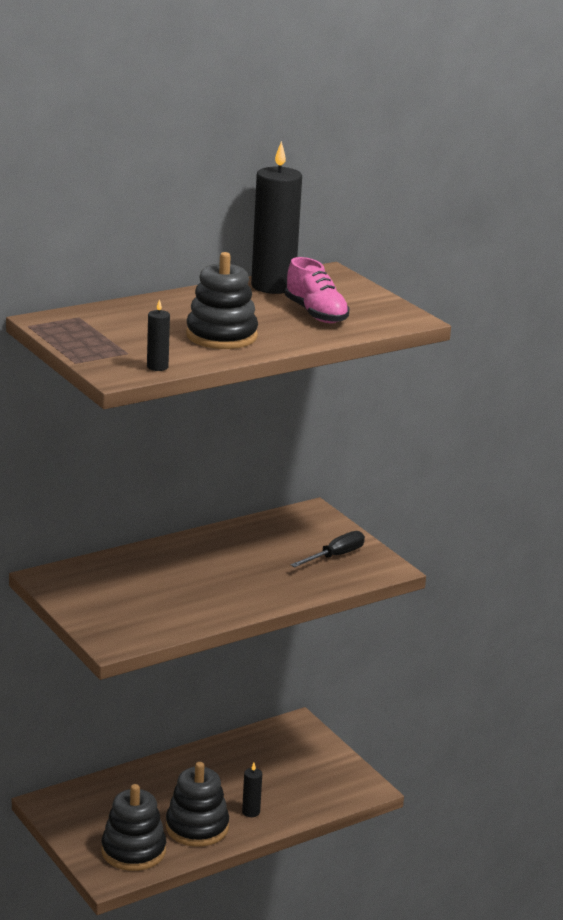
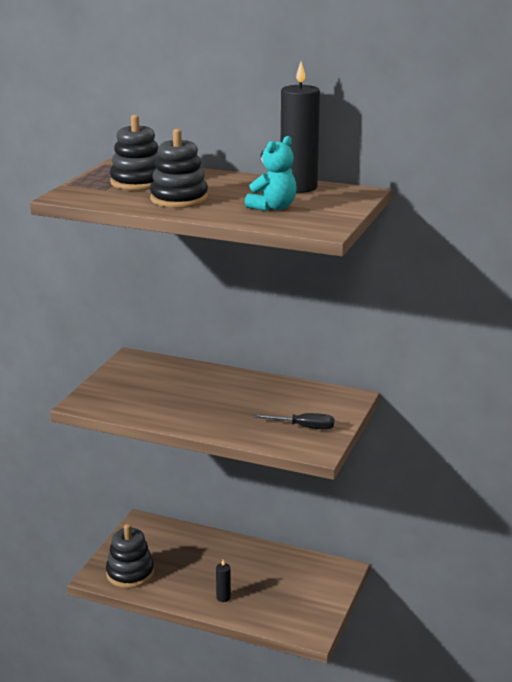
camera: 55 degrees right, 0 degrees up
black candle [147,299,170,371] -> none
black stacking toy [166,762,229,847] -> black stacking toy moved to [110,115,159,190]
pink shoe [285,257,350,323] -> turquoise teddy bear [245,136,297,211]

